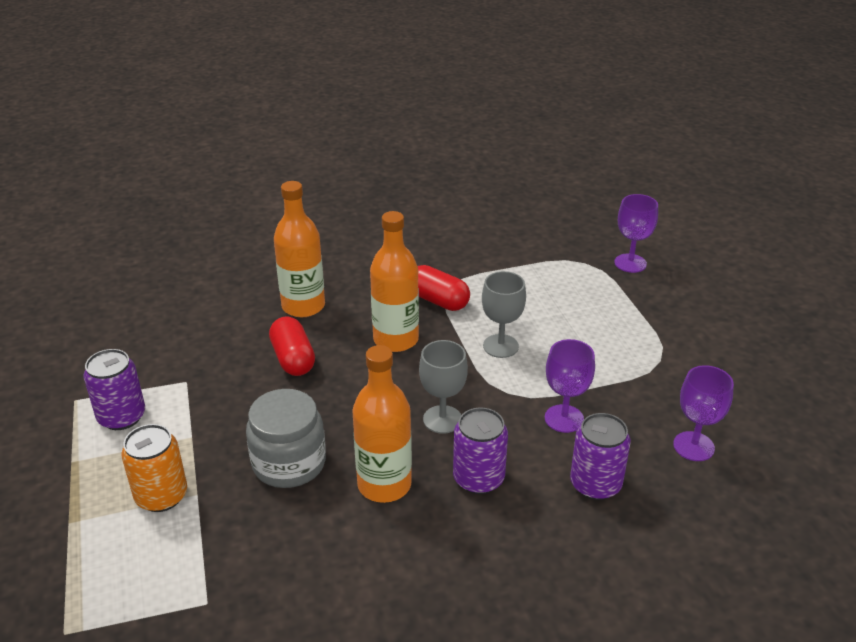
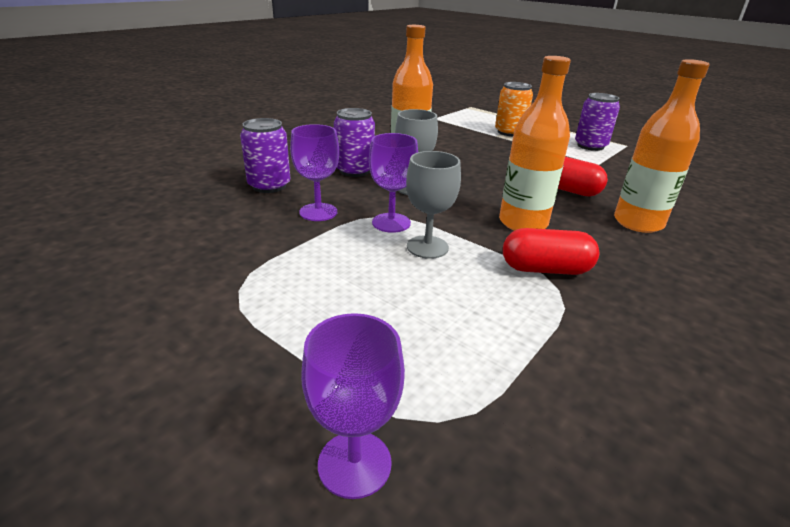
camera: 145 degrees right, 5 degrees down
grey jar [246,389,326,488] -> none
purple goblet [673,365,734,461] -> purple goblet moved to [369,133,418,233]

